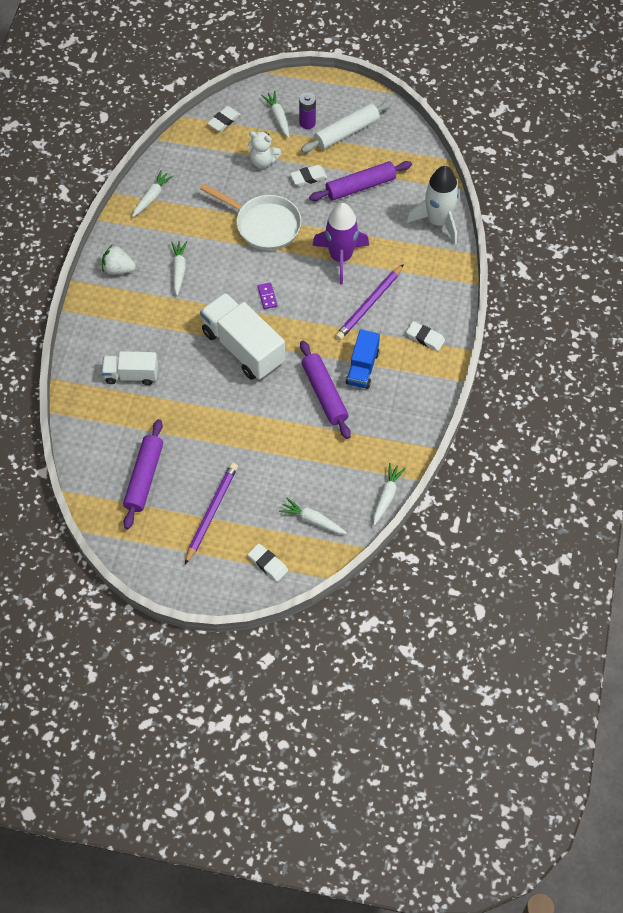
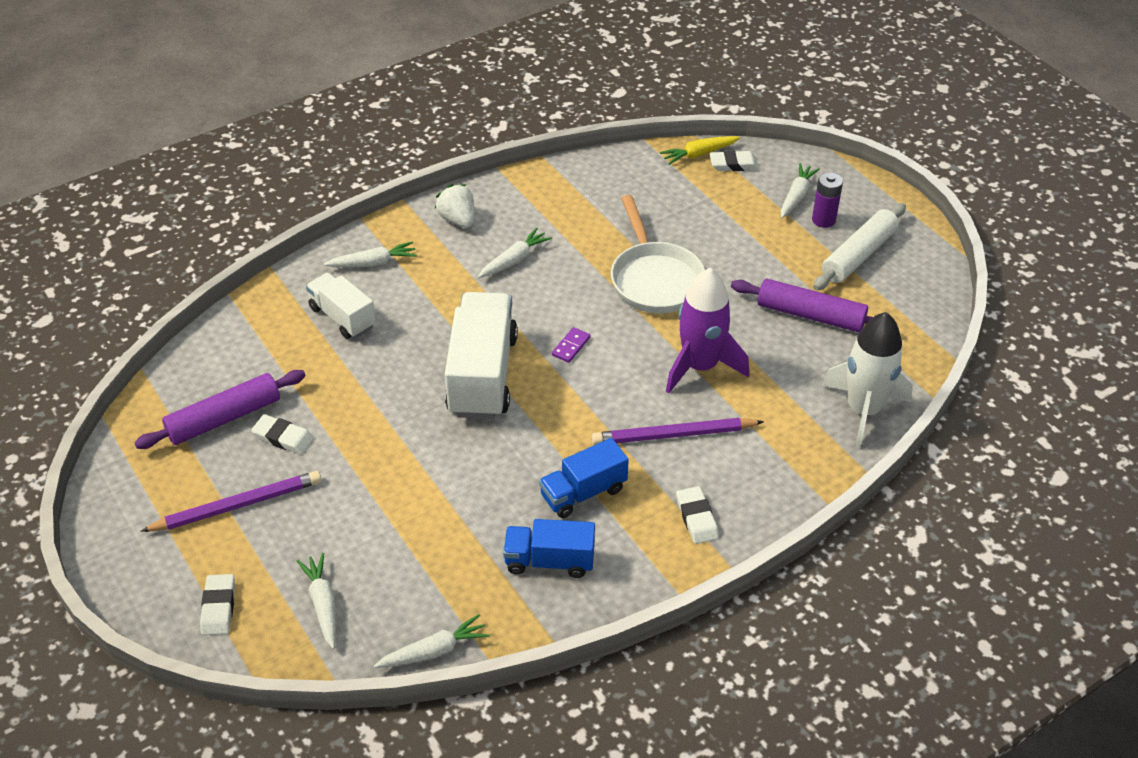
camera: 45 degrees right, 15 degrees down
white carrot [132,170,174,217] -> white carrot moved to [324,241,417,267]
white teddy bear [248,131,281,168] -> none
white eraser [290,165,327,186] -> white eraser moved to [251,414,314,455]
purple rolling pin [300,341,351,439] -> none
white rolling pin [301,101,392,152] -> white rolling pin turned 60 degrees counterclockwise [813,203,906,290]
none -> blue truck [503,519,595,578]
none -> yellow carrot [660,136,740,165]

